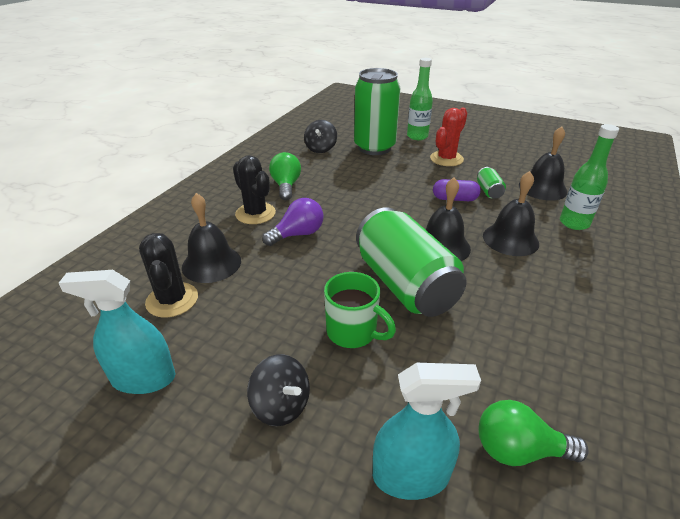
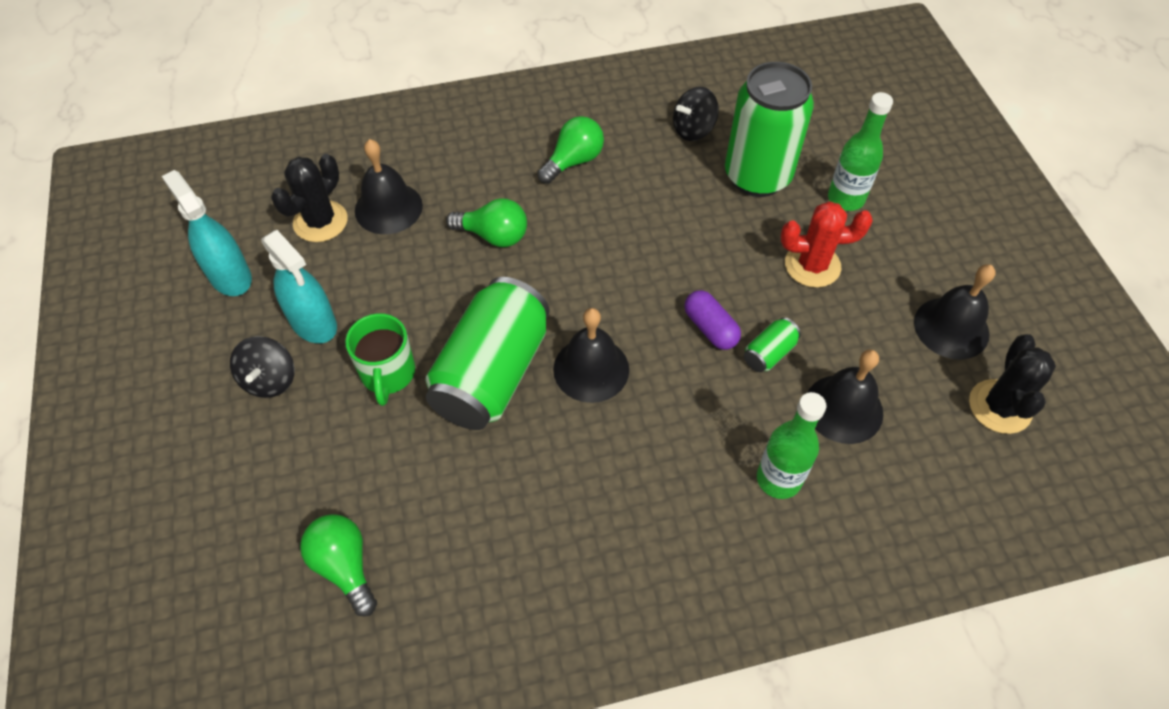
camera: 50 degrees right, 20 degrees up
black cactus [233,155,276,224] -> black cactus moved to [969,334,1056,434]
purple light bulb [262,198,324,246] -> green light bulb [446,198,527,247]
turquoise spray bottle [373,363,481,500] -> turquoise spray bottle moved to [261,230,337,343]
black bell [483,171,539,256] -> black bell moved to [914,264,995,360]

